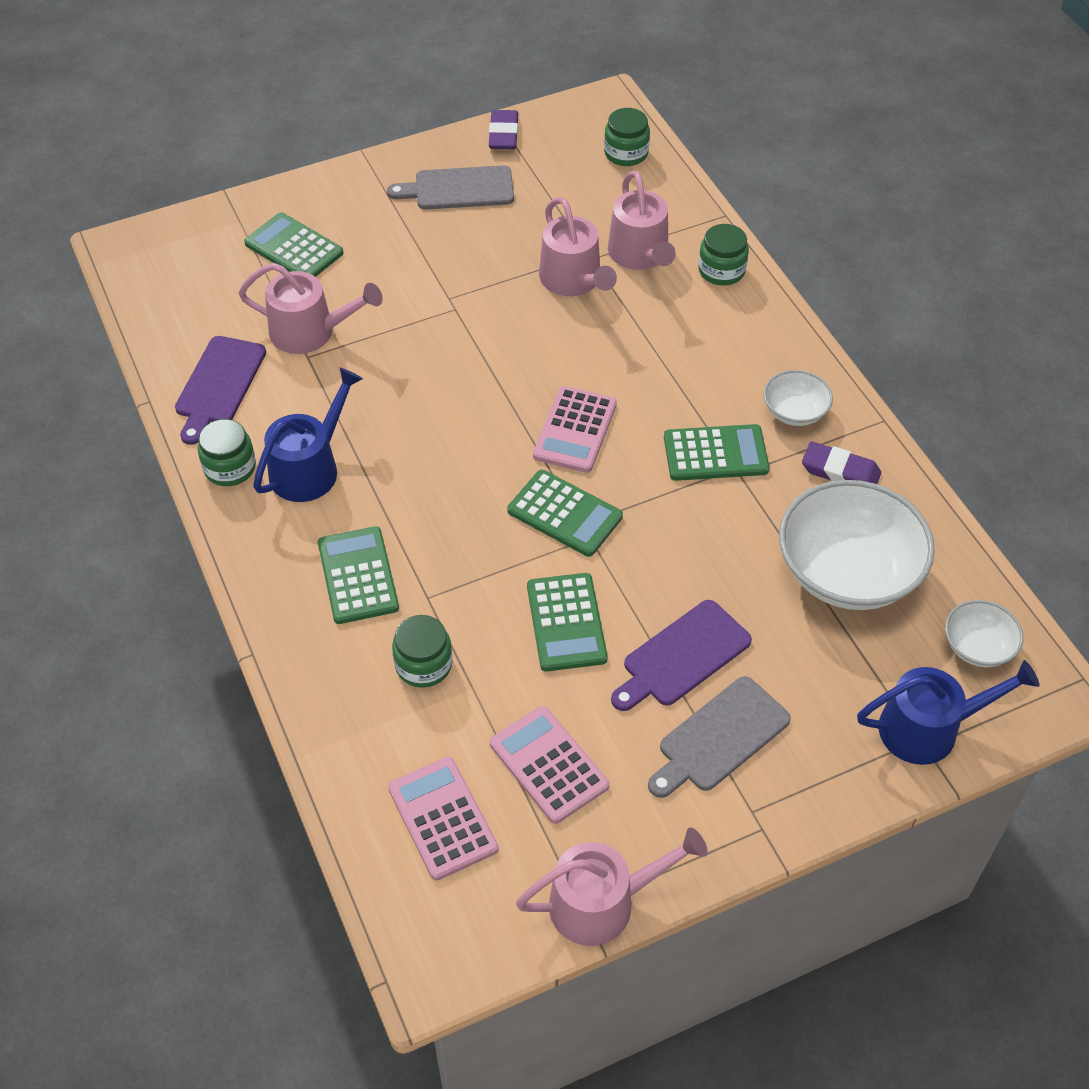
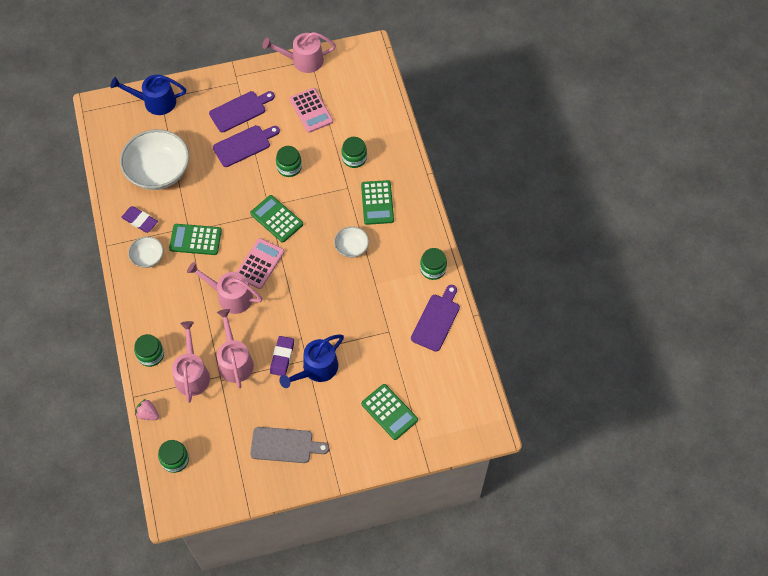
camera: 170 degrees left, 10 degrees up
pink watering can [238,263,383,354] -> pink watering can moved to [187,262,263,314]
blue watering can [253,368,363,502] -> blue watering can moved to [279,334,344,388]
pink calculator [388,757,499,881] -> none
purple eraser [489,110,518,149] -> purple eraser moved to [270,336,294,376]
green calculator [527,573,607,672] -> green jar [276,146,302,177]
grey cutting board [648,676,791,798] -> purple cutting board [209,91,275,132]
white bowl [945,600,1023,667] -> white bowl moved to [334,226,369,258]
none -> pink strawberry [135,399,159,420]

